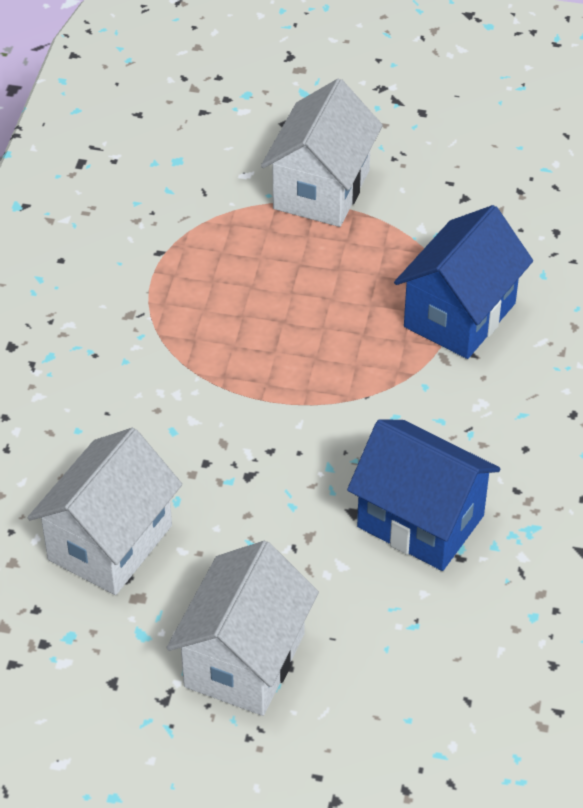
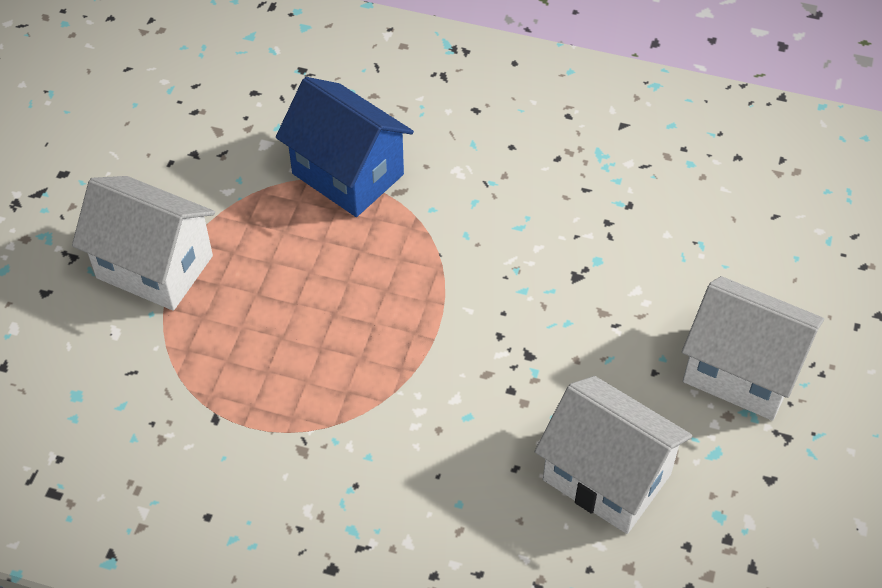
camera: 85 degrees left, 5 degrees up
blue house [347,419,501,571] -> none

